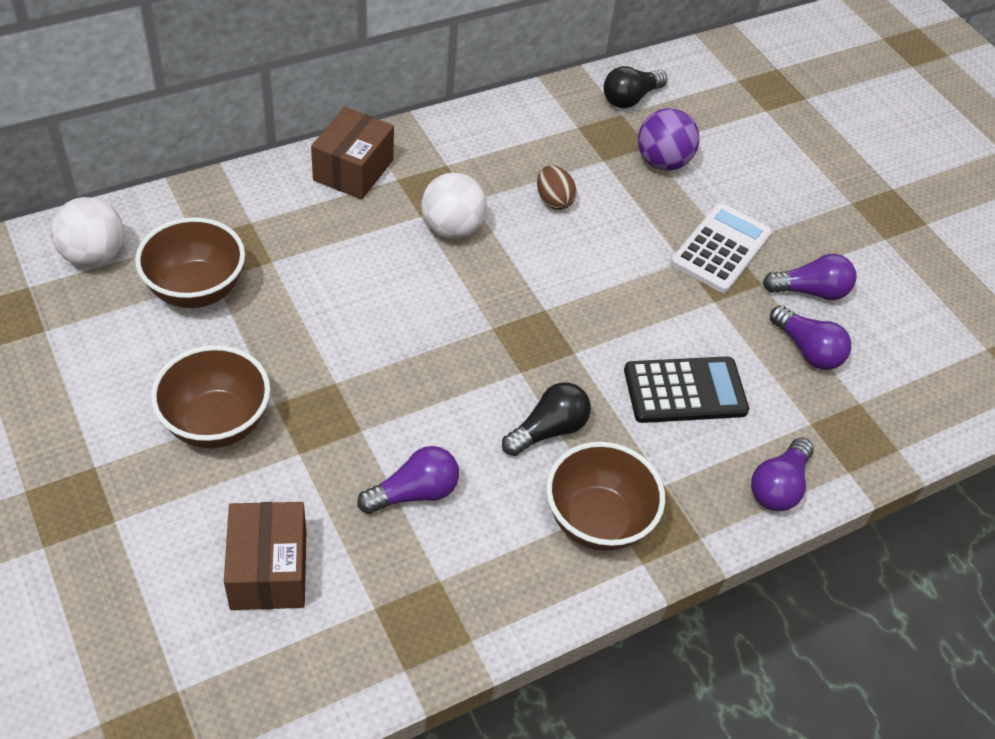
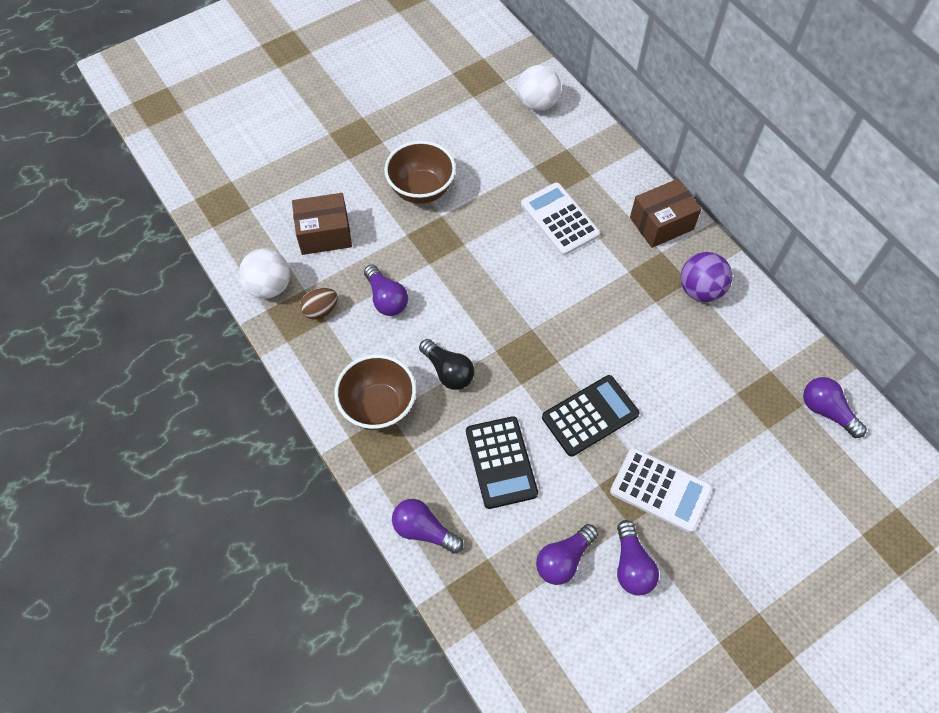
camera: 90 degrees right, 10 degrees up
brown bowl [135,217,245,308] -> none
brown box [311,107,394,200] -> brown box turned 45 degrees counterclockwise [630,179,701,248]
white ball [421,172,487,239] -> white ball moved to [239,249,290,299]
brown egg [537,165,577,210] -> brown egg moved to [300,288,338,320]
black light bulb [603,66,668,108] -> purple light bulb [803,377,867,438]
purple ball [638,108,700,171] -> purple ball moved to [681,252,732,302]
none -> white calculator [521,182,600,256]
none -> black calculator [542,375,639,457]

